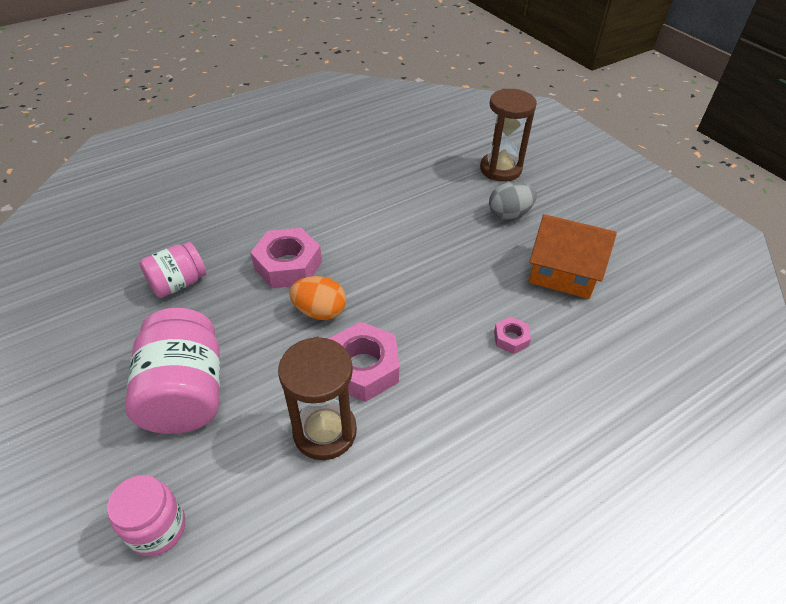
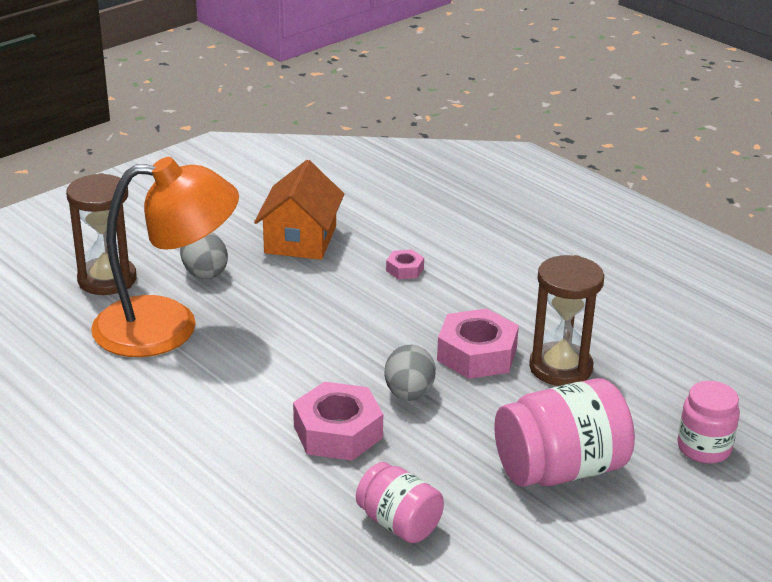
camera: 100 degrees left, 15 degrees down
orange egg [289,276,346,320] -> grey egg [385,345,436,401]
none -> orange lamp [91,157,239,357]

